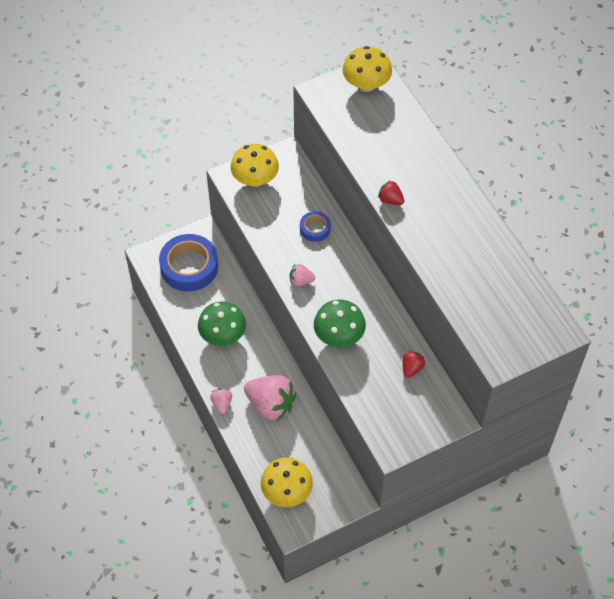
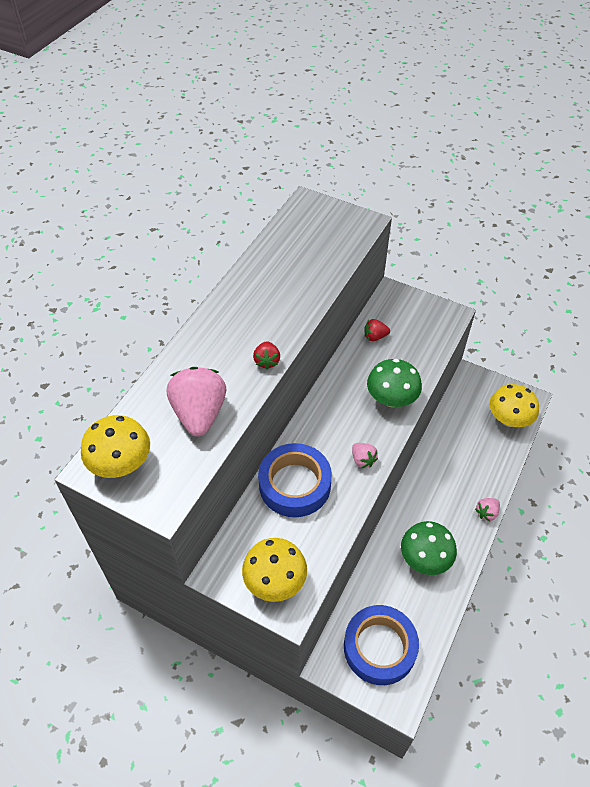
camera: 125 degrees left, 5 degrees down
pink strawberry [244,375,296,421] -> pink strawberry moved to [167,367,226,437]
blue tape [300,211,331,242] -> blue tape [258,443,332,517], size x1.98

